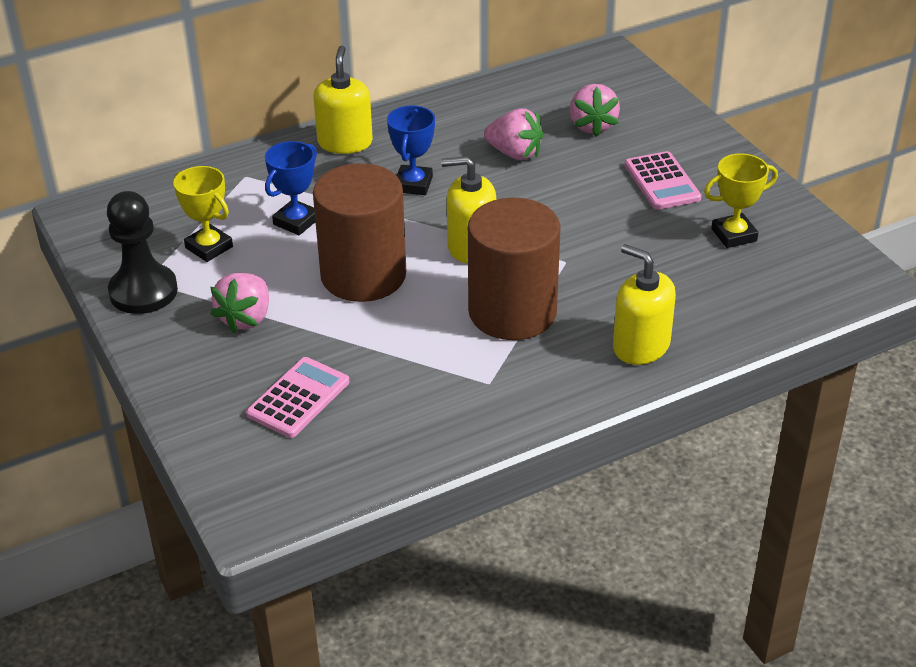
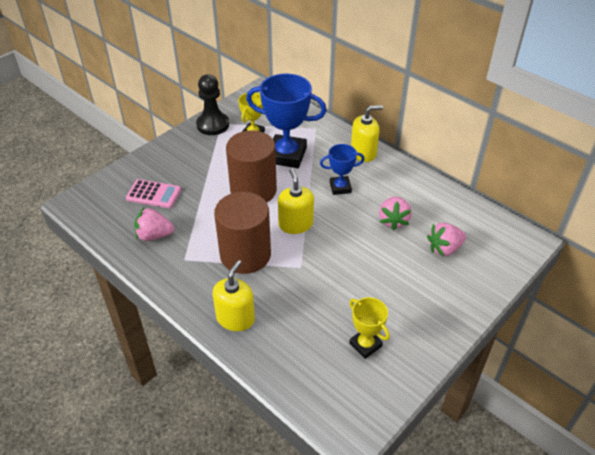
camera: 70 degrees right, 5 degrees up
pink strawberry [210,273,269,333] -> pink strawberry moved to [134,208,174,241]
blue trophy [265,141,317,235] -> blue trophy [246,74,327,168], size x1.86
pink calculator [625,151,702,210] -> none

